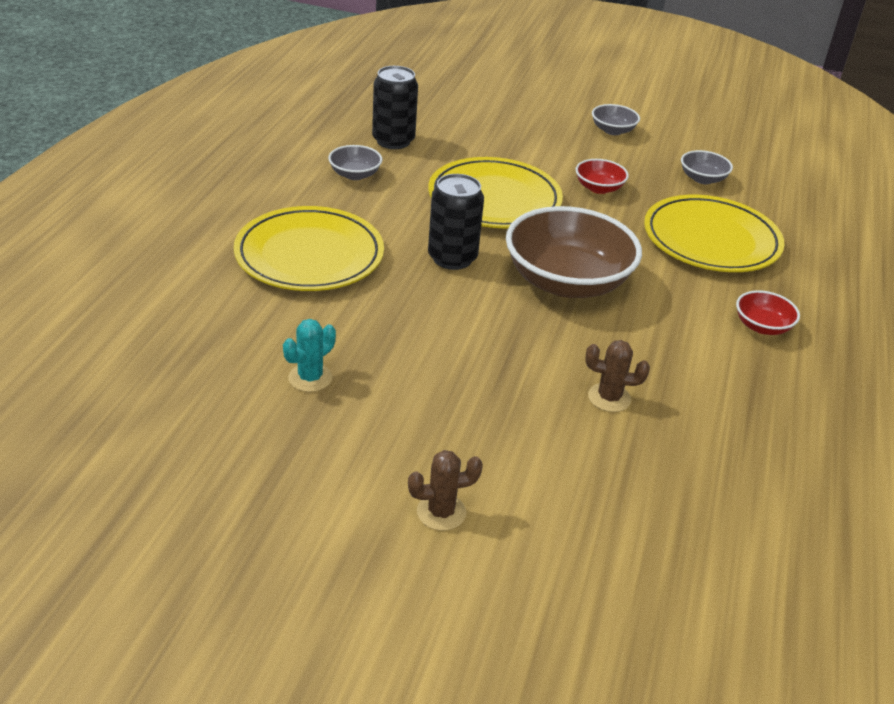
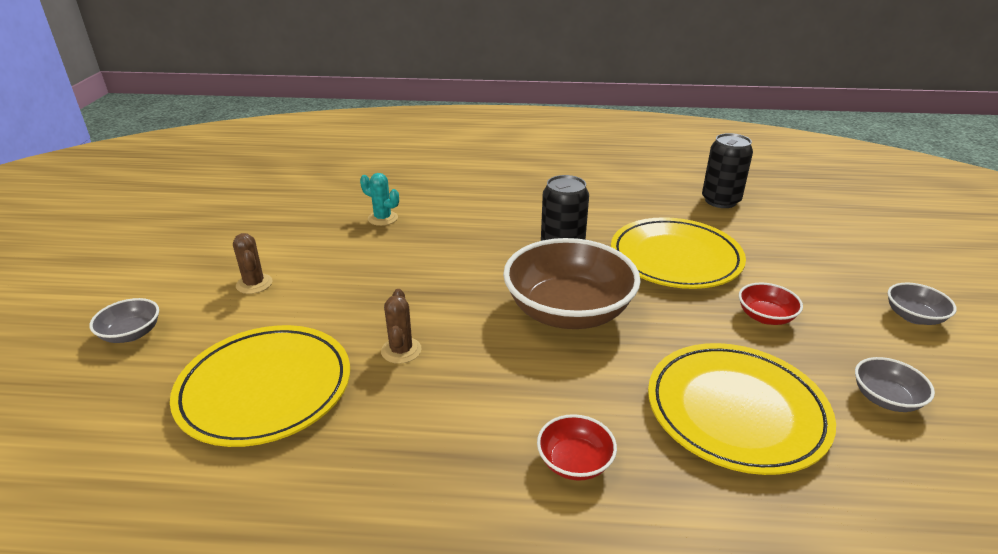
camera: 80 degrees right, 5 degrees down
yellow plate [234,206,384,291] -> yellow plate moved to [170,325,350,447]
grey bowl [328,145,382,180] -> grey bowl moved to [89,298,159,343]

